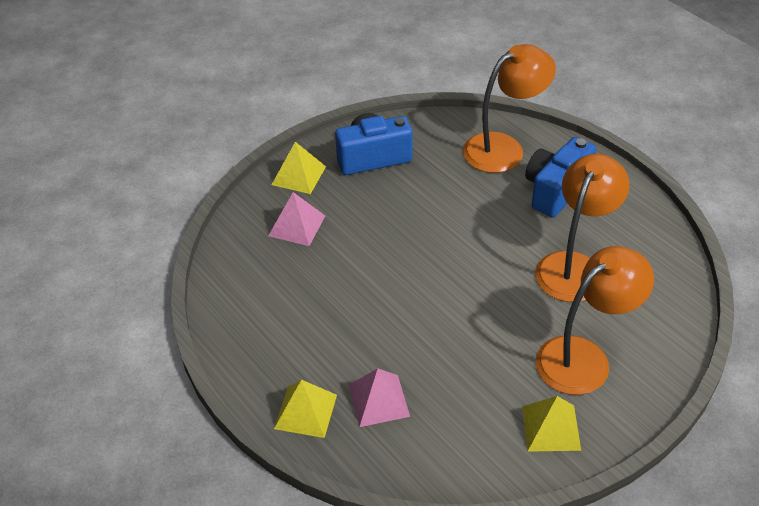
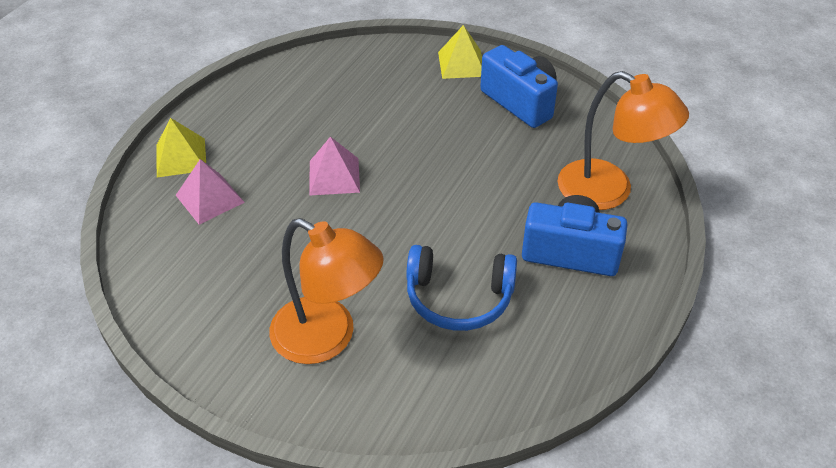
camera: 65 degrees right, 0 degrees up
pink pyramid [268,192,325,246] -> pink pyramid moved to [310,137,360,195]
yellow pyramid [522,396,581,452] -> none
orange lamp [535,154,629,302] -> blue headphones [406,245,517,331]

